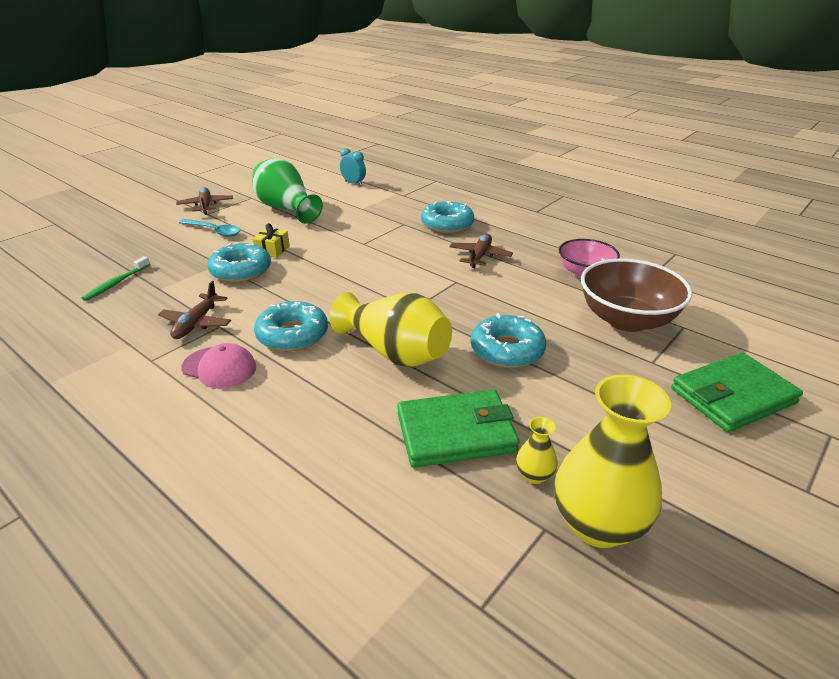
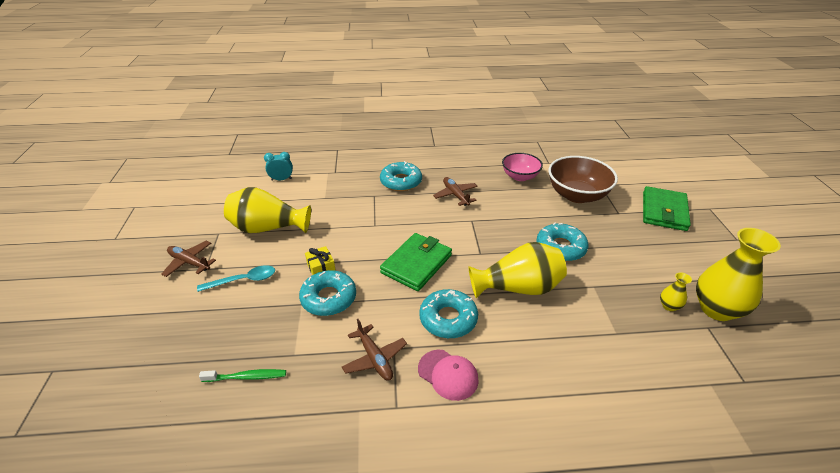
camera: 45 degrees left, 5 degrees up
green toothbrush [81,256,150,301] -> green toothbrush turned 75 degrees counterclockwise [199,369,286,382]
pink cap [181,343,256,389] -> pink cap turned 60 degrees clockwise [418,350,479,401]
green vase [252,158,323,223] -> yellow vase [224,187,311,233]
green wallet [397,389,519,468] -> green wallet moved to [380,233,452,291]

